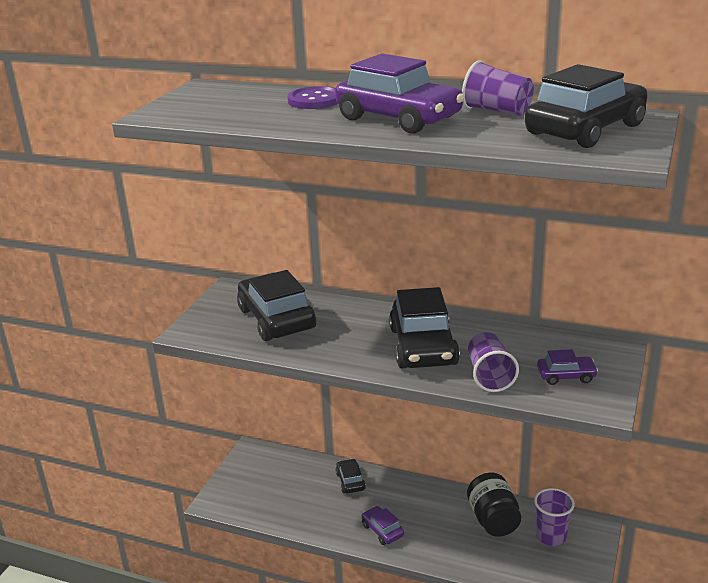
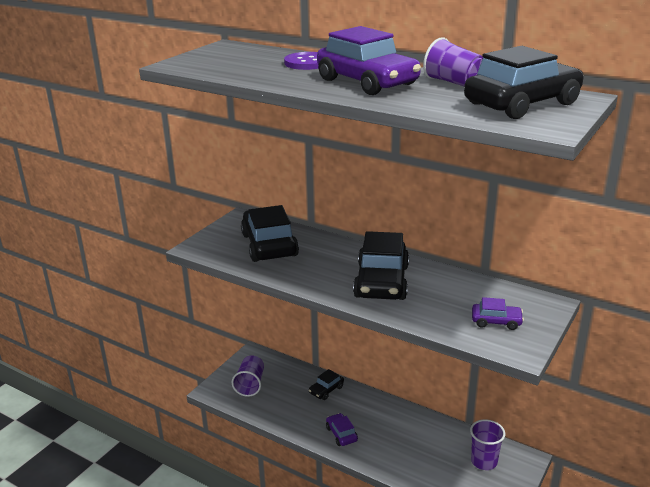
camera: 10 degrees right, 0 degrees up
black car [335,459,366,493] -> black car turned 135 degrees counterclockwise [309,369,344,400]
black jar [467,473,521,537] -> none
purple cup [468,332,519,392] -> purple cup moved to [232,355,264,397]

